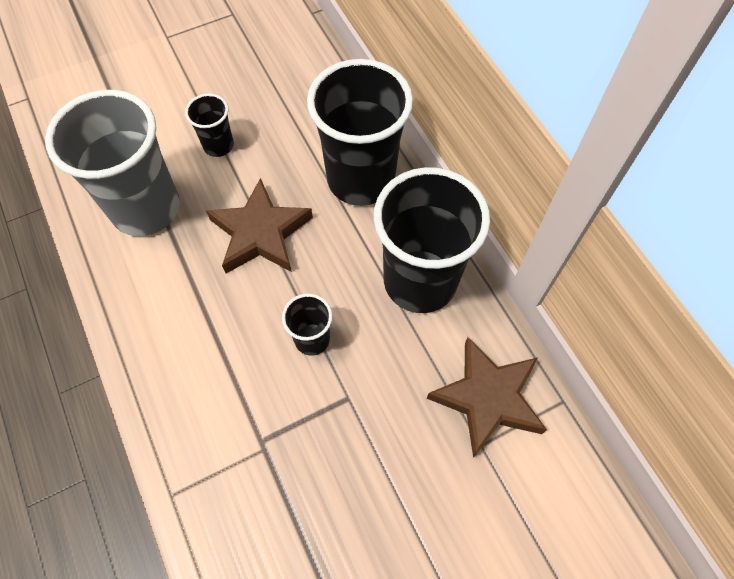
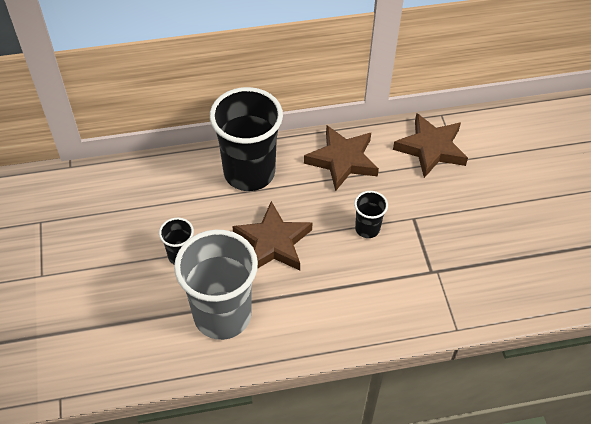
camera: 75 degrees left, 10 degrees down
black cup [374,167,490,313] -> brown star [304,125,379,191]

